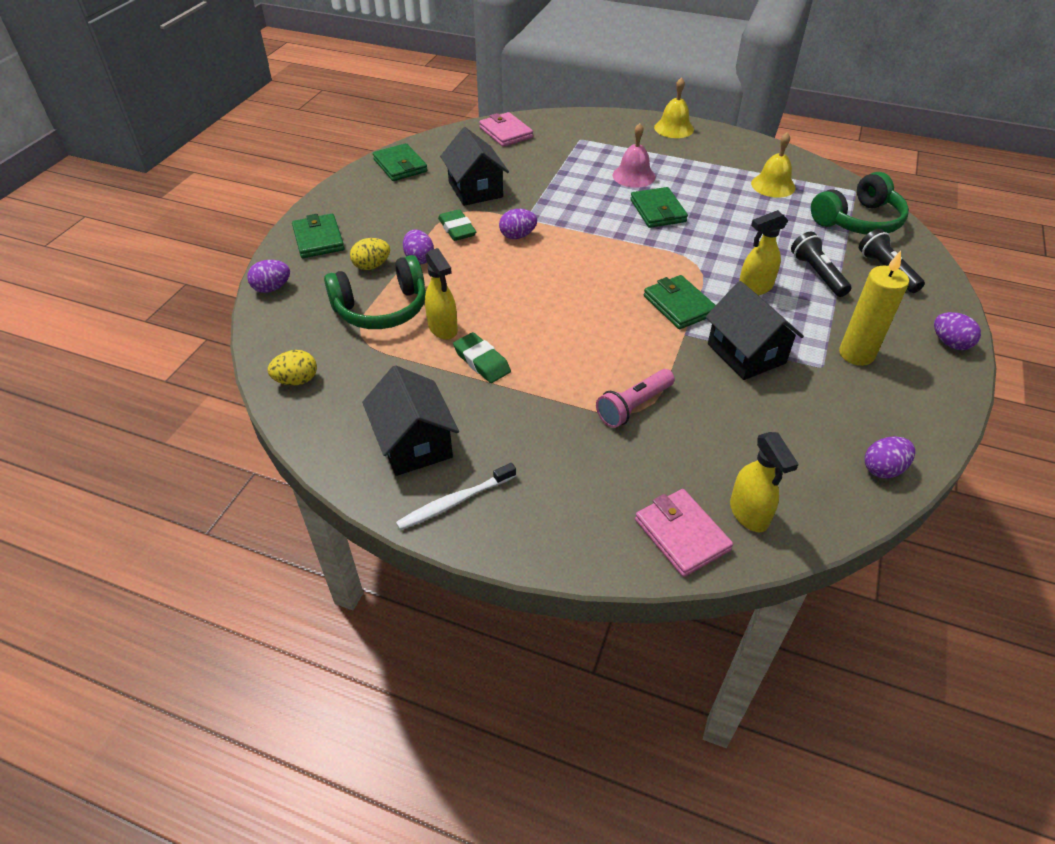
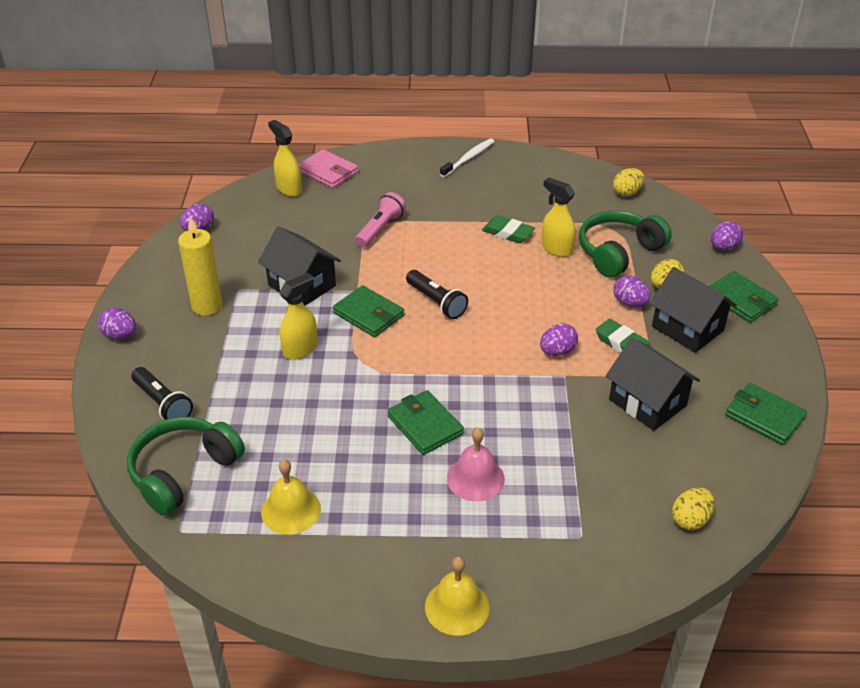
camera: 160 degrees right, 5 degrees down
black house [362,365,459,476] -> black house moved to [650,267,737,353]
pink wallet [479,112,533,147] -> yellow egg [672,488,714,530]
black flashlight [791,232,851,297] -> black flashlight moved to [406,270,468,319]

